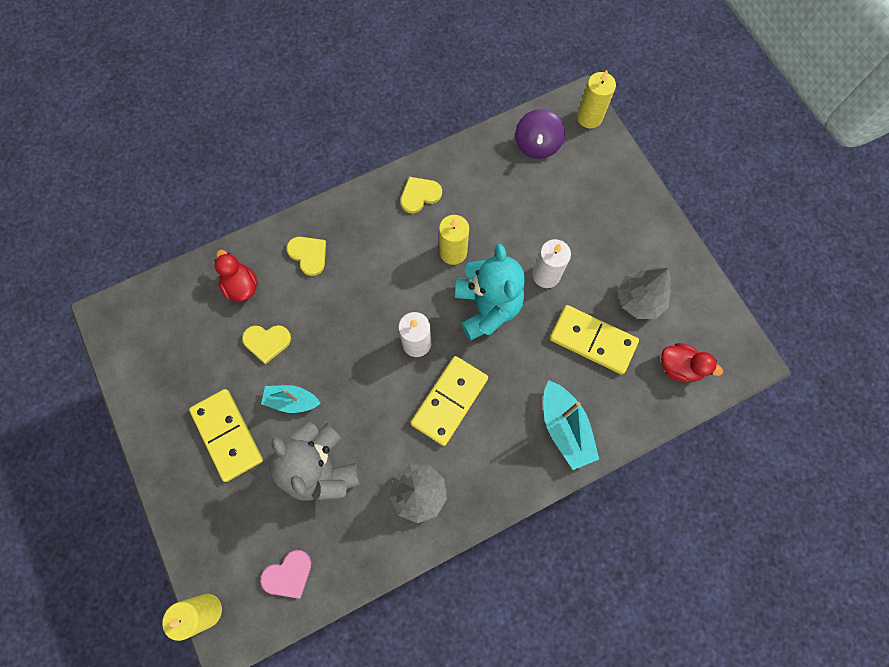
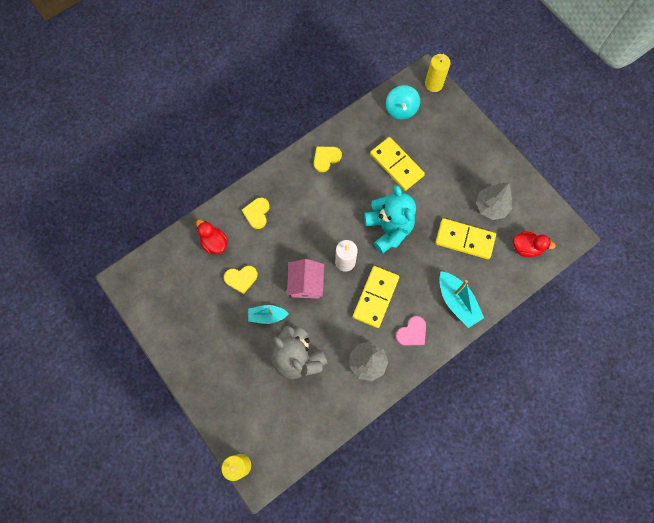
camera: 10 degrees left, 0 degrees up
yellow domino [189,389,263,482] -> yellow domino moved to [370,137,425,191]
pink heart [260,550,311,599] -> pink heart moved to [396,316,426,346]
yellow heart [286,237,326,276] -> yellow heart turned 120 degrees counterclockwise [242,198,269,229]
yellow candle [439,215,469,265] -> none
purple spinning top [515,109,565,159] -> turquoise spinning top [386,85,420,120]
white candle [532,239,571,288] -> none
none -> pink house [287,259,324,299]

